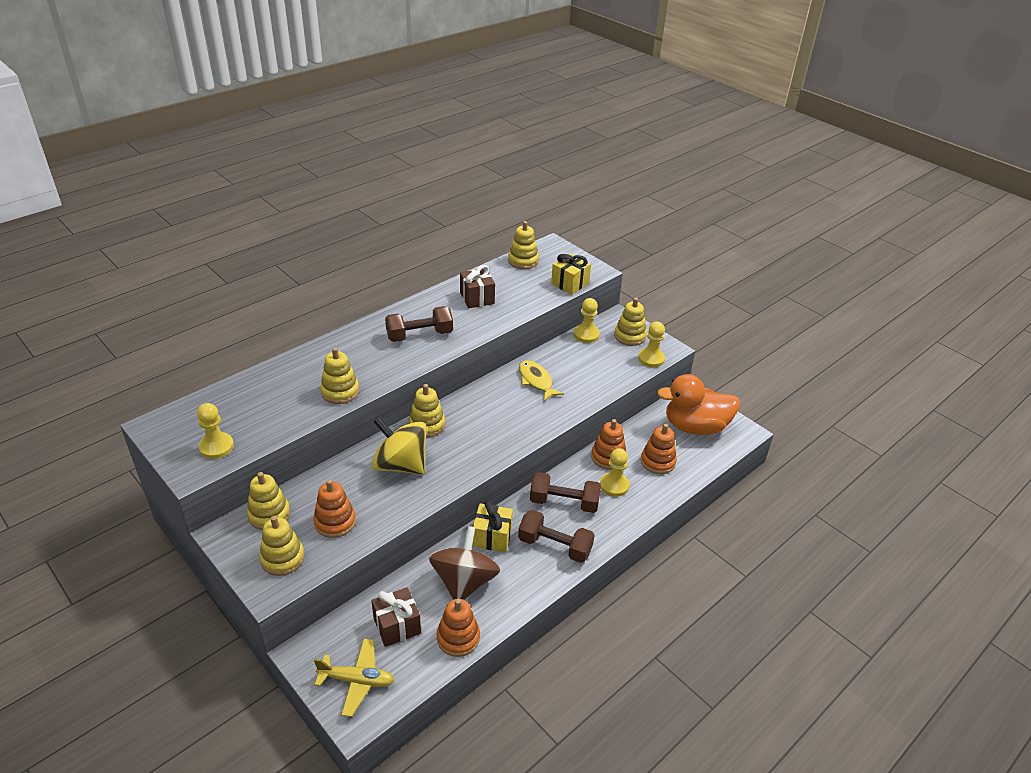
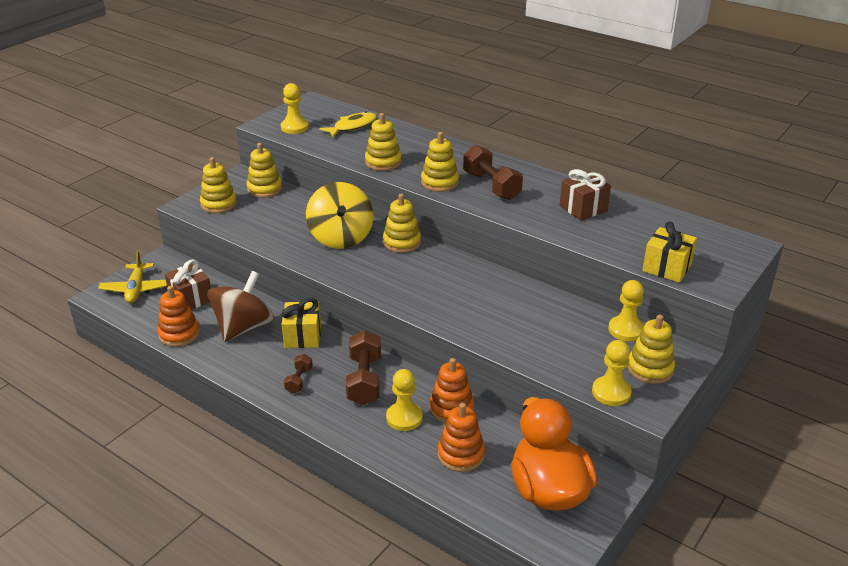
camera: 80 degrees right, 5 degrees down
orange stacking toy [313,480,356,538] -> none
yellow spinning top [372,417,427,475] -> yellow spinning top turned 150 degrees clockwise [306,182,373,249]
brown spinning top [429,526,500,600] -> brown spinning top turned 60 degrees counterclockwise [207,271,274,342]
yellow stacking toy [508,221,539,269] -> yellow stacking toy moved to [421,132,459,192]
brown dumbbell [518,510,594,563] -> brown dumbbell [284,354,313,394], size x0.53
yellow fish [519,360,564,401] -> yellow fish moved to [319,112,377,138]

